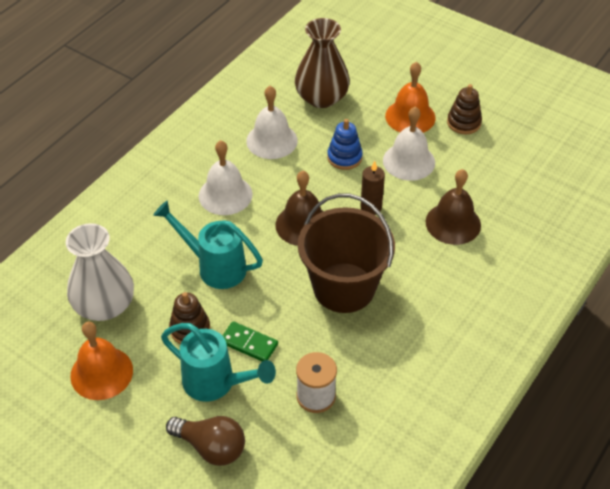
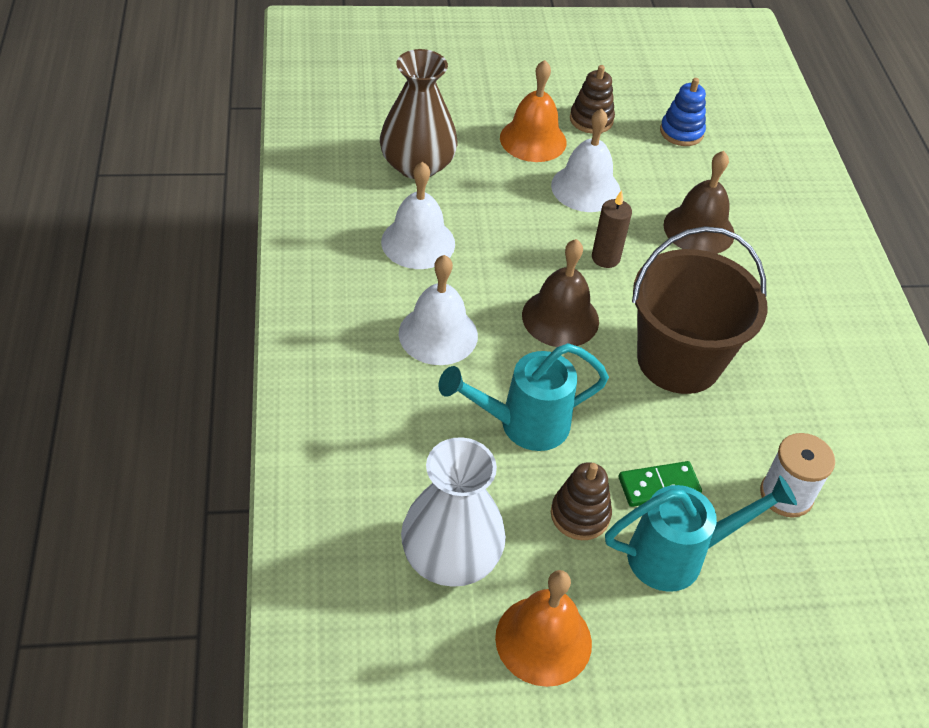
camera: 45 degrees left, 0 degrees up
brown light bulb [166,416,245,466] -> none
blue stacking toy [327,119,363,170] -> blue stacking toy moved to [660,78,706,146]

